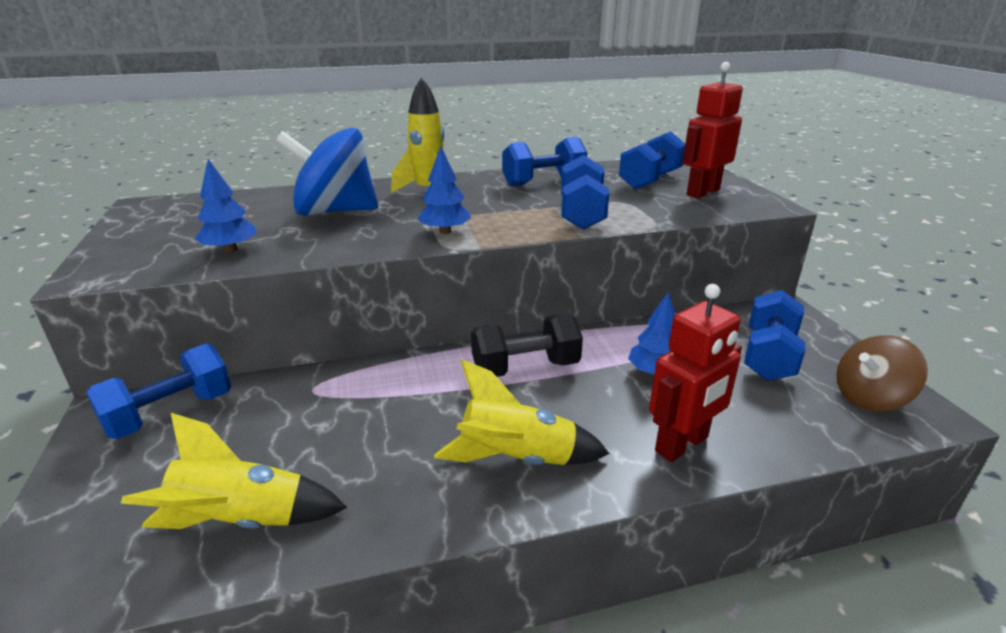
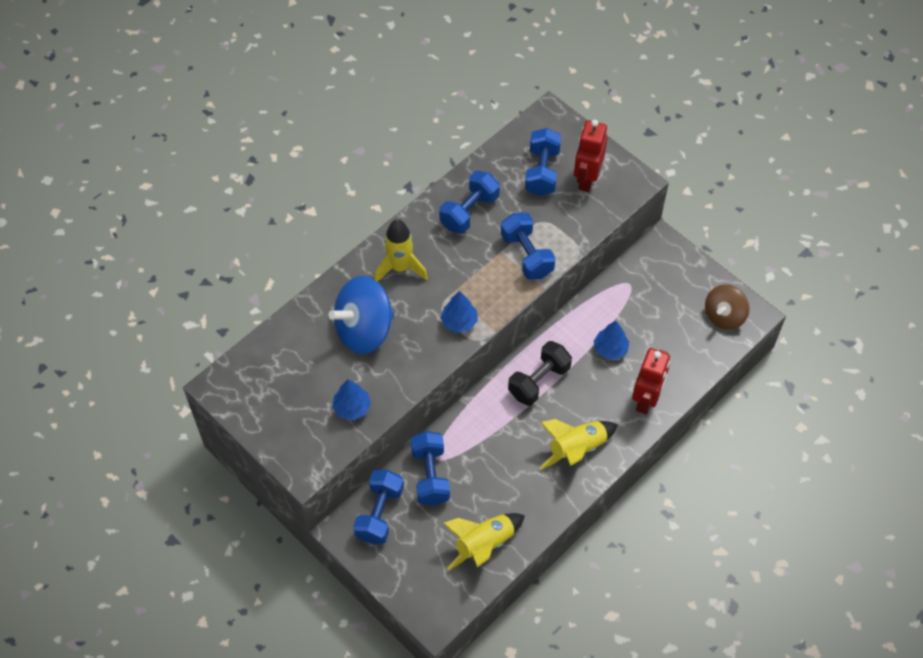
camera: 30 degrees left, 30 degrees up
blue dumbbell [744,290,806,381] -> blue dumbbell moved to [411,431,450,505]

